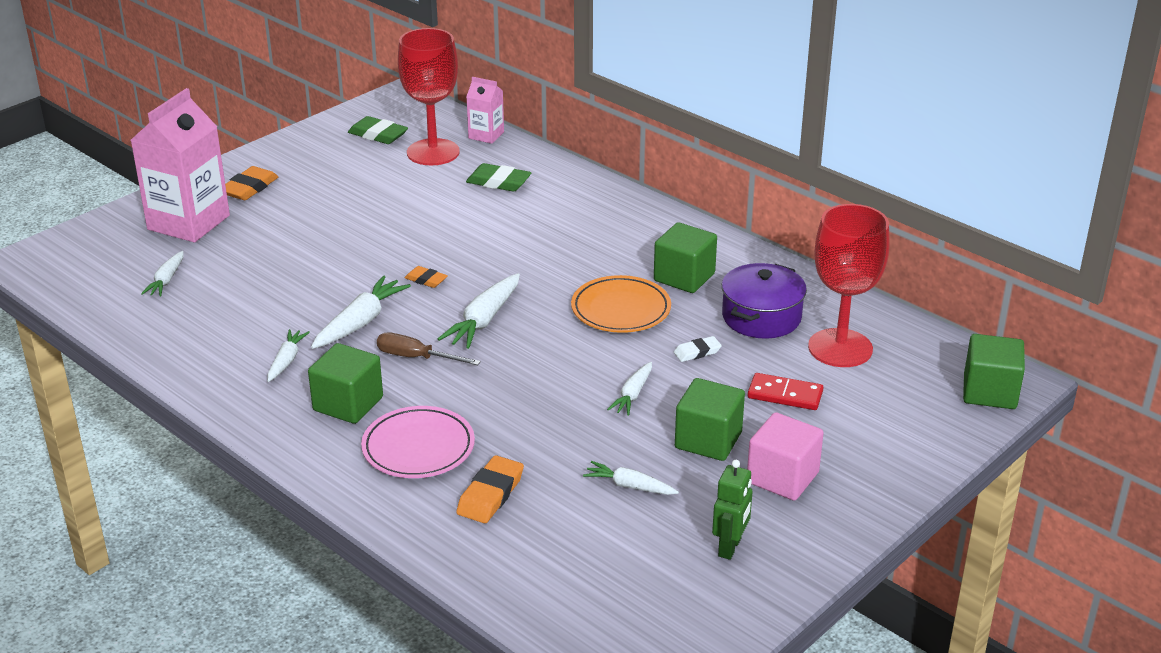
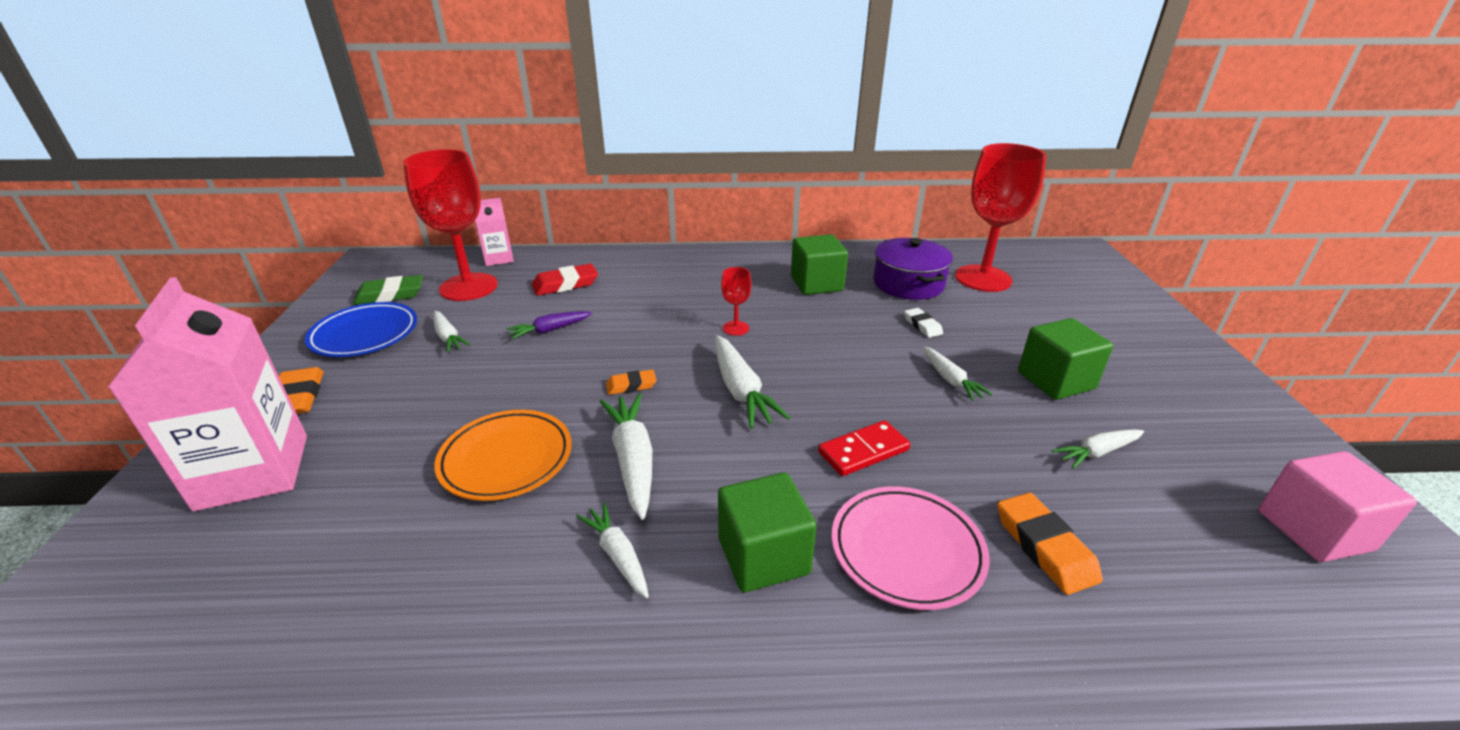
camera: 45 degrees left, 0 degrees up
white carrot [141,251,184,296] -> white carrot moved to [433,311,470,352]
brown screwdriver [377,332,481,365] -> none
green eraser [466,163,531,192] -> red eraser [532,264,598,296]
orange plate [571,275,671,333] -> orange plate moved to [434,410,572,501]
white eraser [674,336,722,362] -> white eraser turned 45 degrees counterclockwise [904,308,943,338]
green robot [712,460,753,560] -> none
pink cube [747,412,824,501] -> pink cube moved to [1259,451,1417,562]
red domino [748,373,824,410] -> red domino moved to [818,420,910,476]
green cube [963,334,1025,409] -> none
none -> blue plate [305,302,417,357]
none -> purple carrot [507,311,592,339]
none -> red goblet [721,267,752,336]

